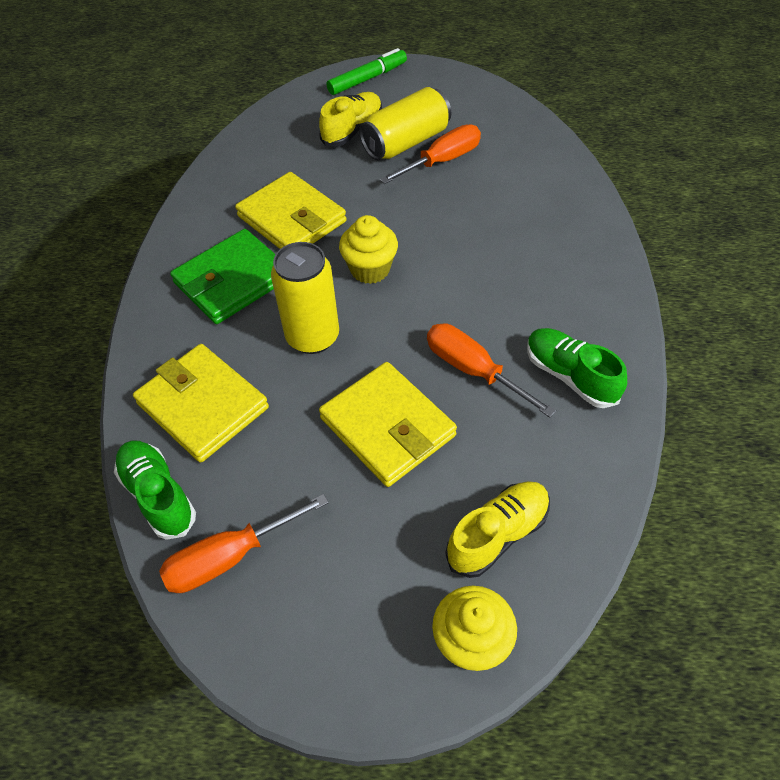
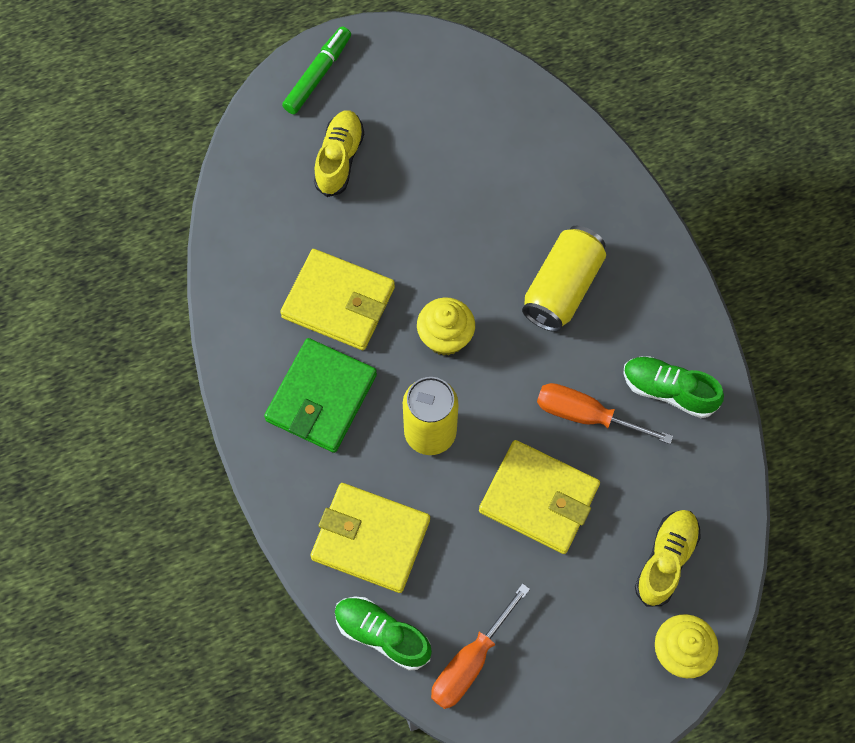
camera: 25 degrees left, 15 degrees up
yellow can [359,87,451,160] -> yellow can moved to [522,226,606,332]
orange screwdriver [380,124,481,184] -> none

